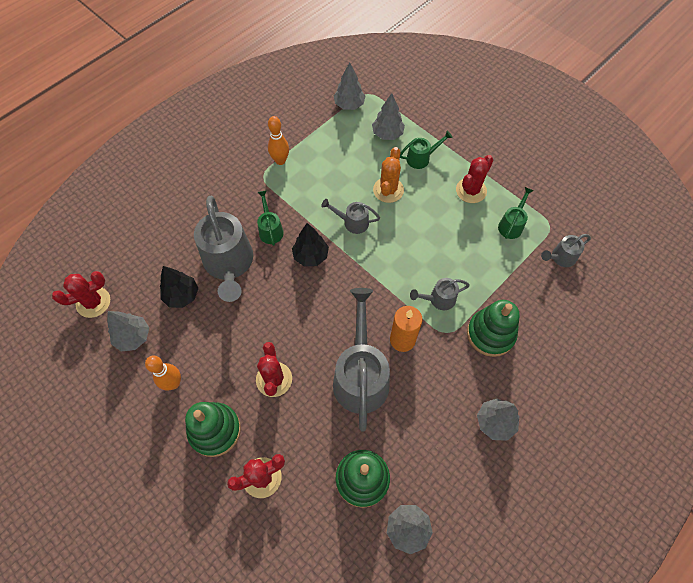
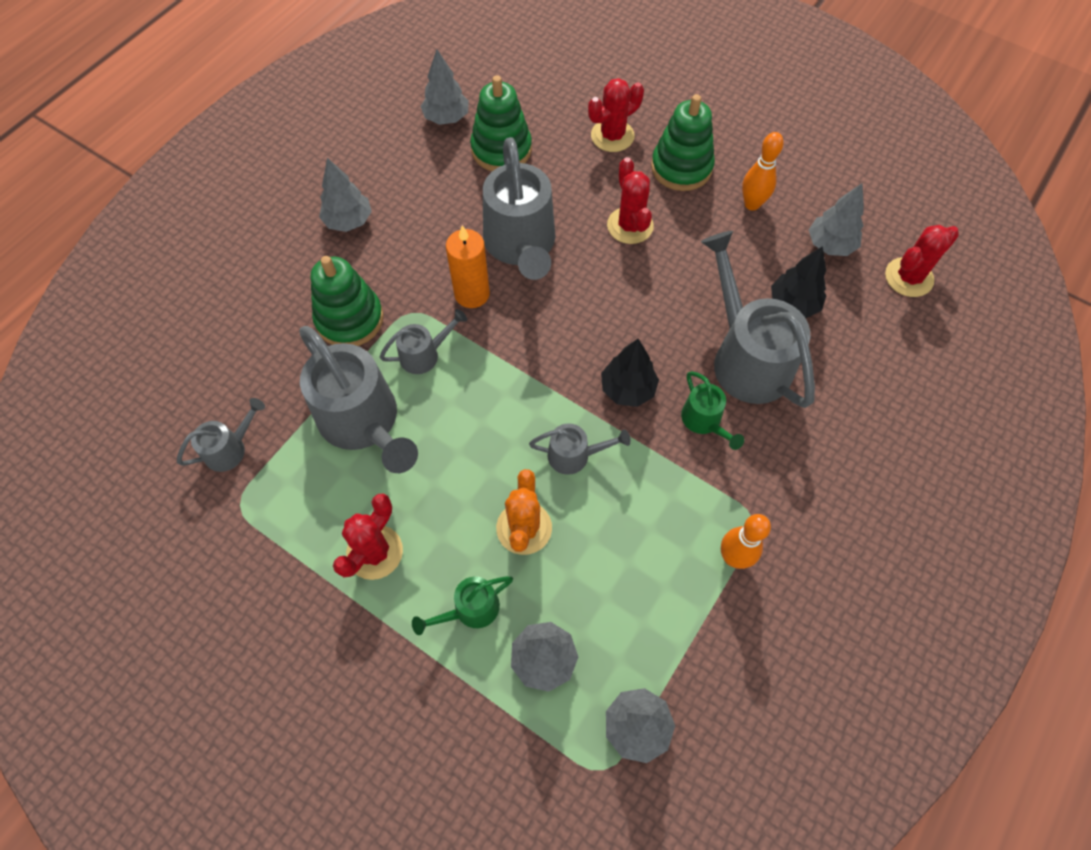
camera: 170 degrees right, 0 degrees up
green watering can [498,187,534,239] -> none
none -> grey watering can [299,326,418,473]

